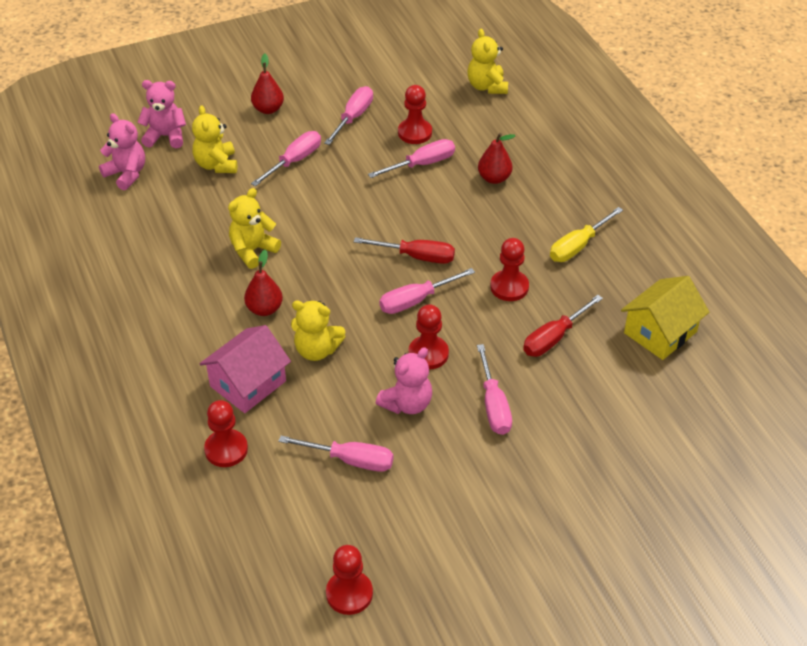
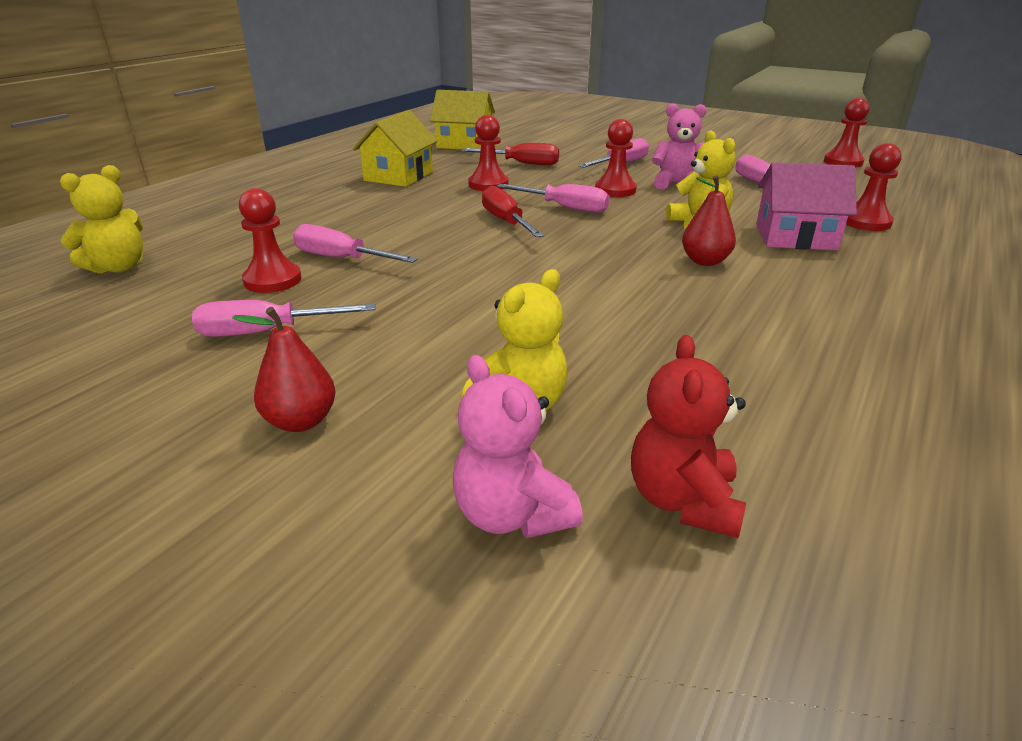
camera: 125 degrees left, 15 degrees down
pink teddy bear [99,113,145,190] -> red teddy bear [631,335,746,538]
yellow teddy bear [228,188,281,269] -> none
pink screwdriver [251,131,321,186] -> none
red pear [478,133,515,184] -> none
yellow screwdriver [550,207,623,262] -> yellow house [353,110,438,187]

